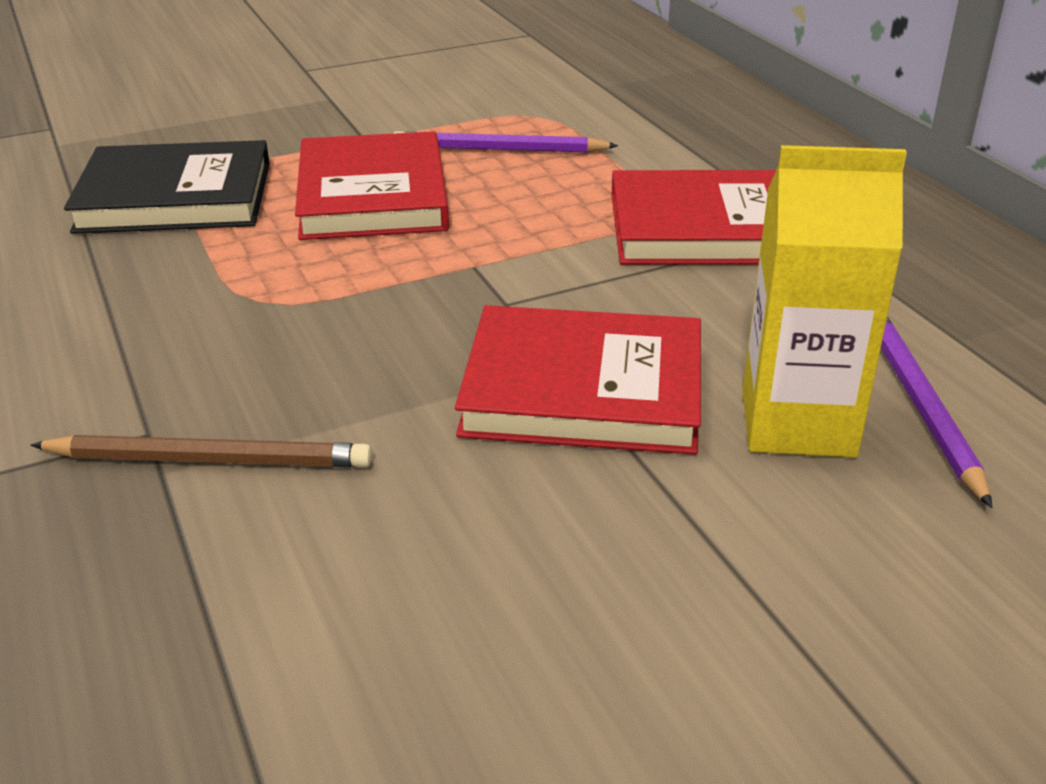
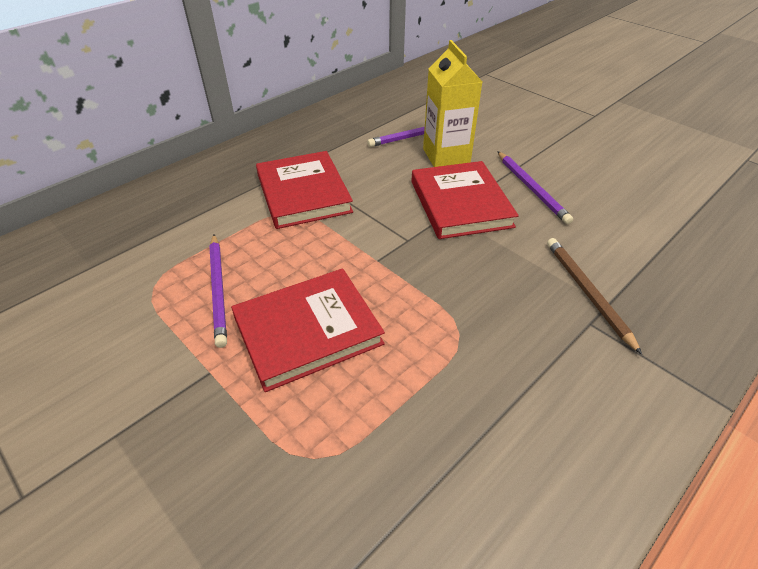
camera: 110 degrees left, 10 degrees up
black book [64,140,270,234] -> none
none -> purple pencil [497,151,573,224]

